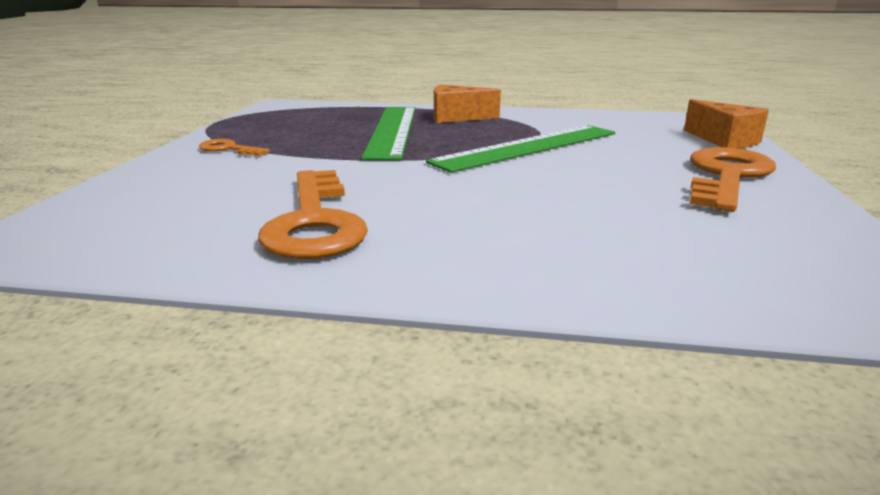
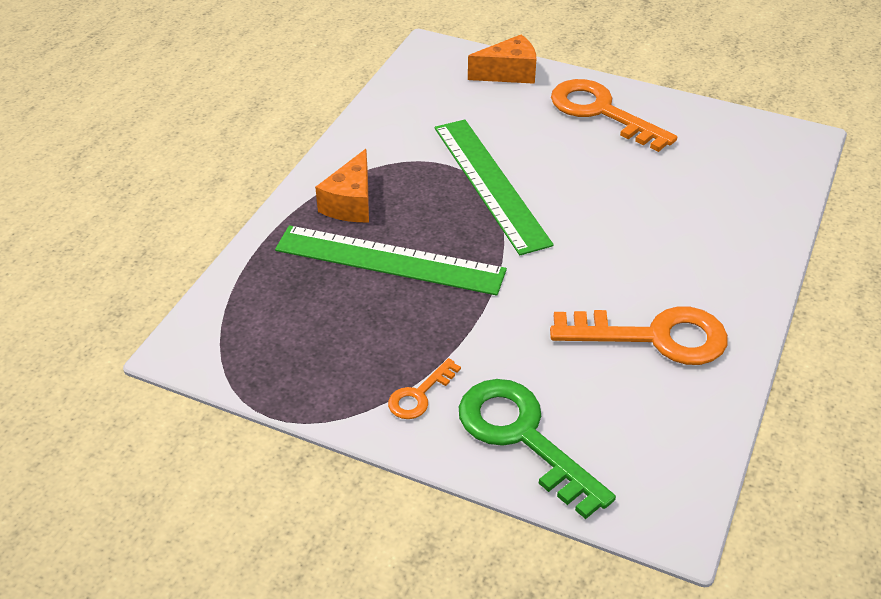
camera: 75 degrees left, 20 degrees up
none -> green key [459,379,616,519]

